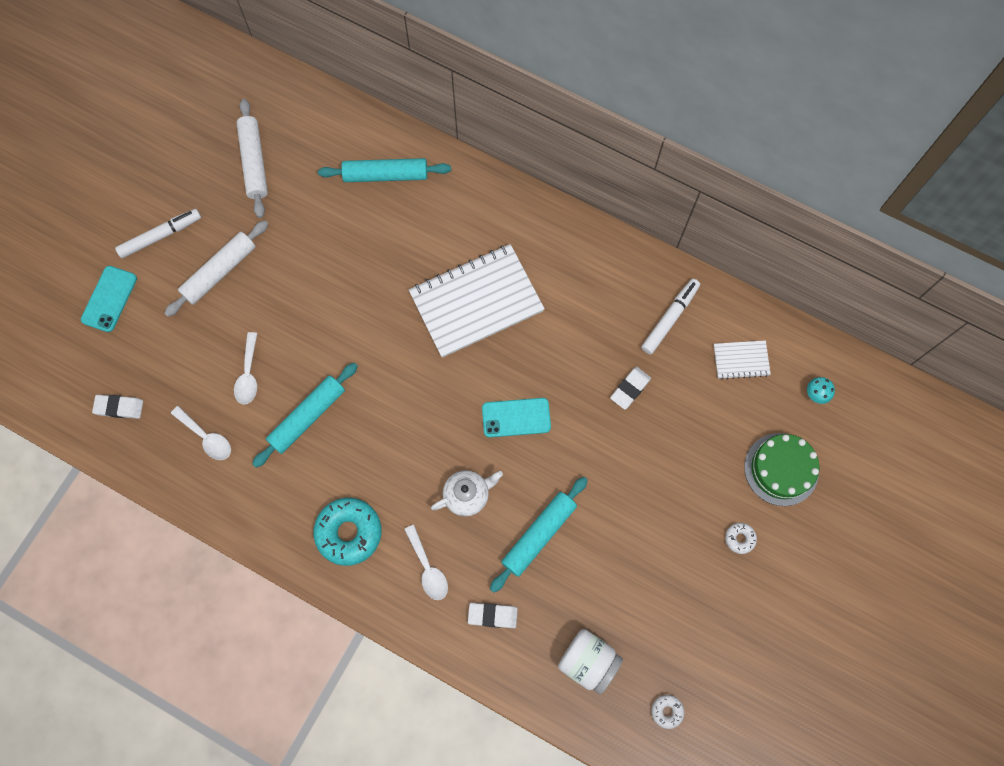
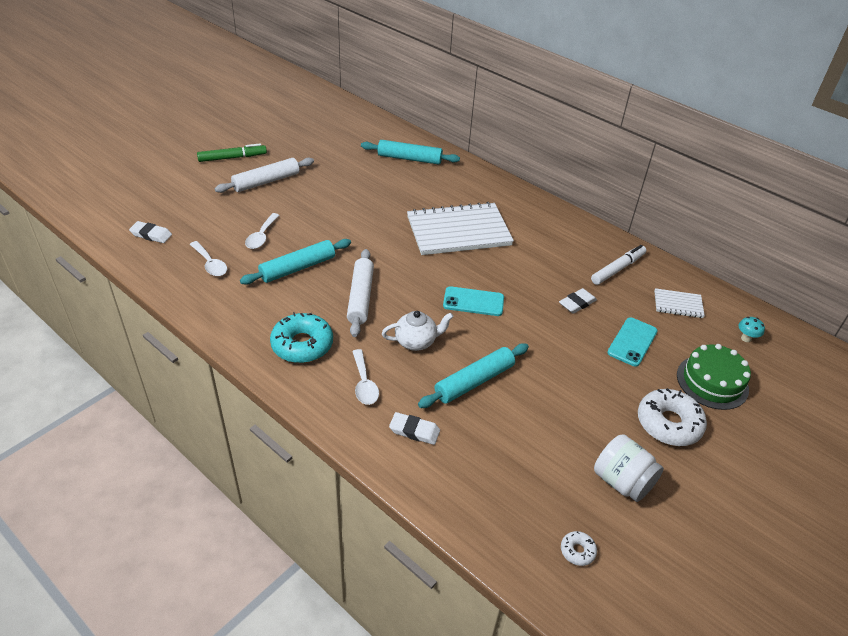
camera: 10 degrees right, 30 degrees down
turquoise phone [81,266,137,332] -> turquoise phone moved to [607,317,658,367]
white marker [115,209,201,258] -> green marker [197,143,267,162]
white rolling pin [236,99,268,218] -> white rolling pin moved to [347,249,374,337]
white jar [558,629,623,695] -> white jar moved to [594,434,664,502]
white donut [725,523,757,554] -> white donut [638,388,707,446], size x2.16

